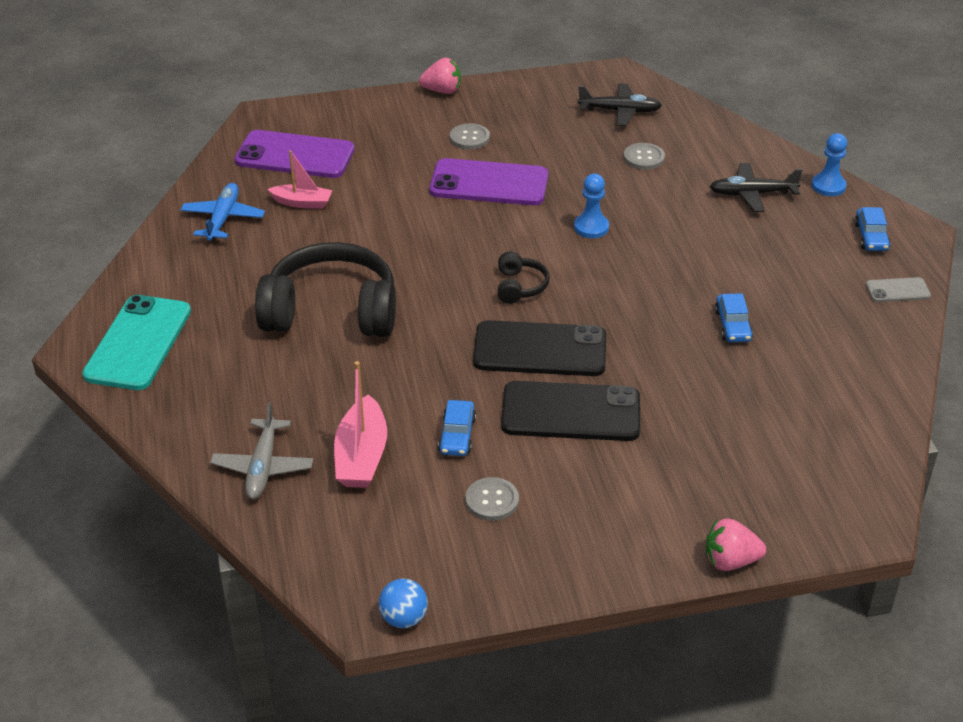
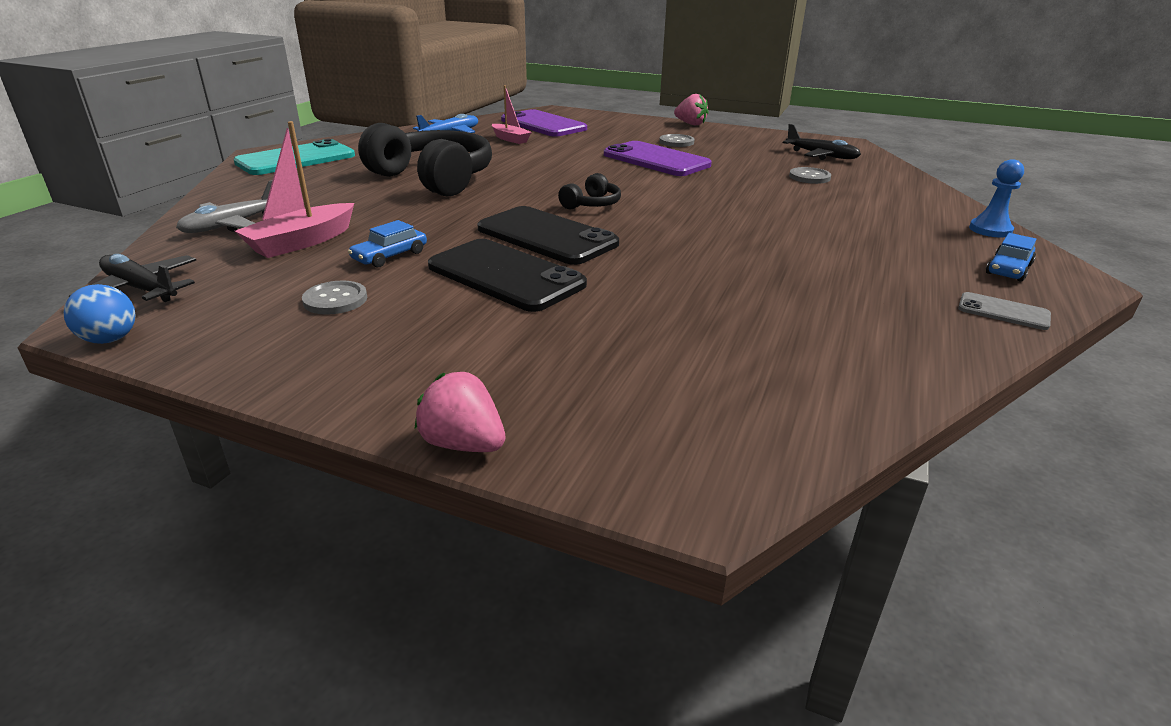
camera: 35 degrees right, 10 degrees down
blue pawn [574,174,609,238] -> none
black plane [710,163,803,212] -> black plane moved to [69,254,196,302]
blue car [715,293,753,342] -> none

